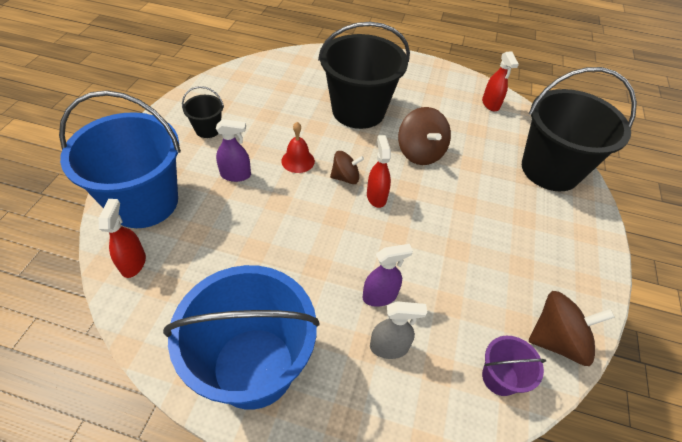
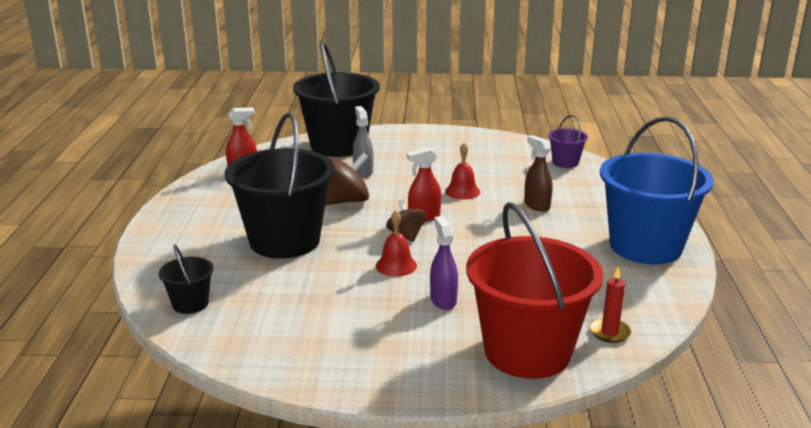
camera: 100 degrees left, 25 degrees down
blue bucket [59,90,181,228] -> red bucket [466,202,603,379]
red spray bottle [99,199,146,278] -> red candle [590,266,631,343]
black bucket [182,86,224,138] -> black bucket moved to [159,245,214,314]
purple spray bottle [362,244,413,307] -> brown spray bottle [524,135,553,212]
grey spray bottle [370,301,427,359] -> grey spray bottle moved to [353,106,373,177]
brown spinning top [529,291,615,366] -> none
none -> red bell [445,143,480,200]

